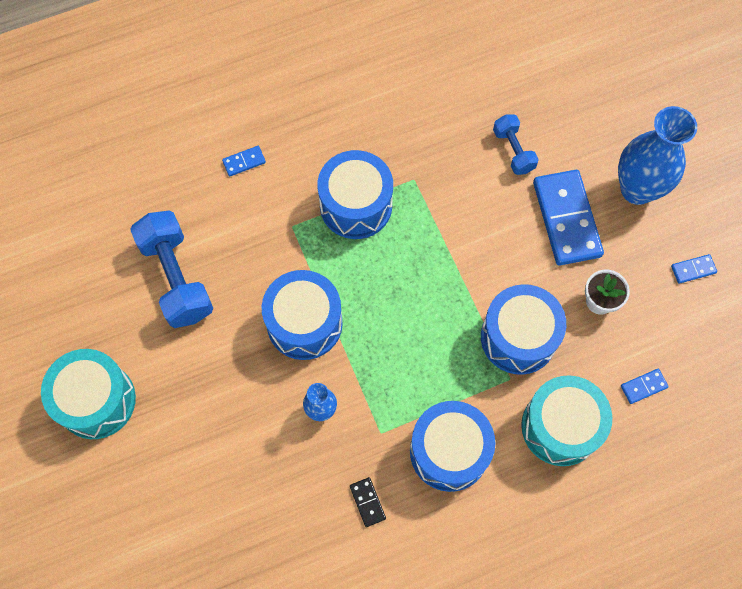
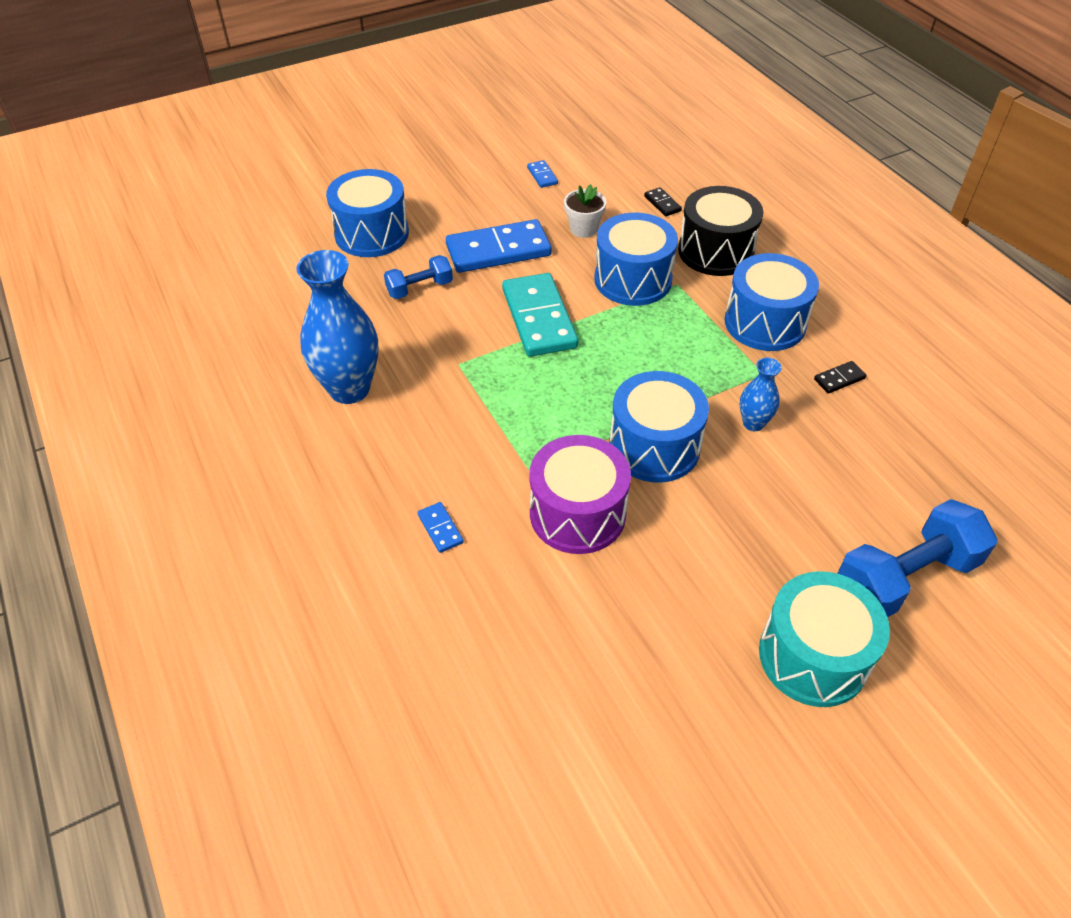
camera: 95 degrees left, 20 degrees down
blue dumbbell [130,211,213,328] -> blue dumbbell moved to [837,499,997,617]
blue drum [317,150,393,239] -> blue drum moved to [326,169,409,257]
turquoise drum [521,375,612,466] -> black drum [678,186,763,276]
blue vase [618,106,697,205] -> blue vase moved to [296,250,379,404]
blue domino [621,369,669,404] -> black domino [644,187,682,216]
none -> turquoise domino [502,273,578,357]
none -> purple drum [529,435,631,554]

